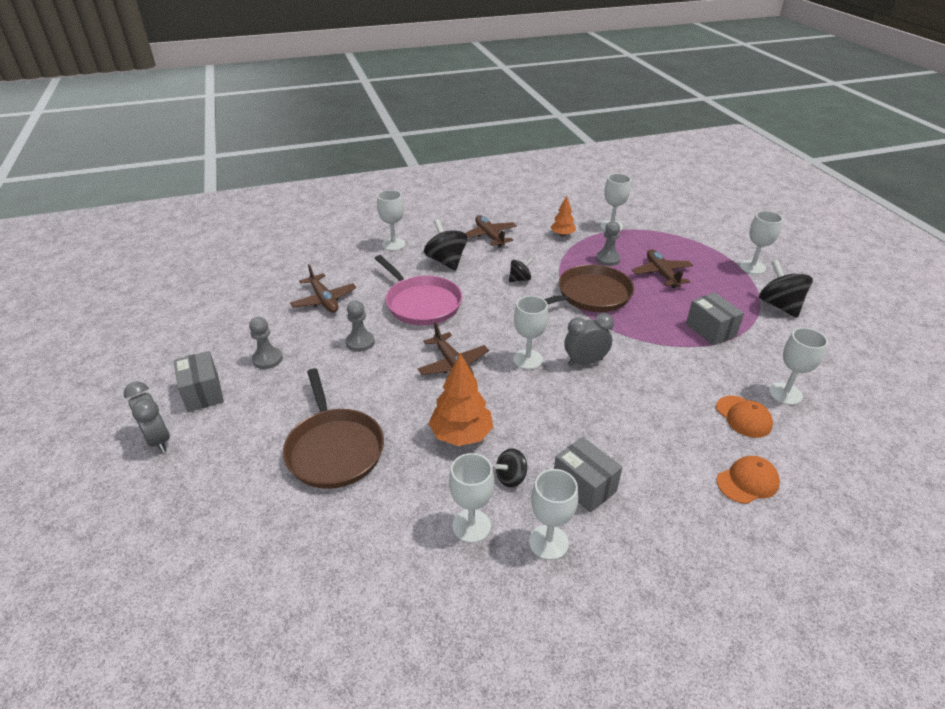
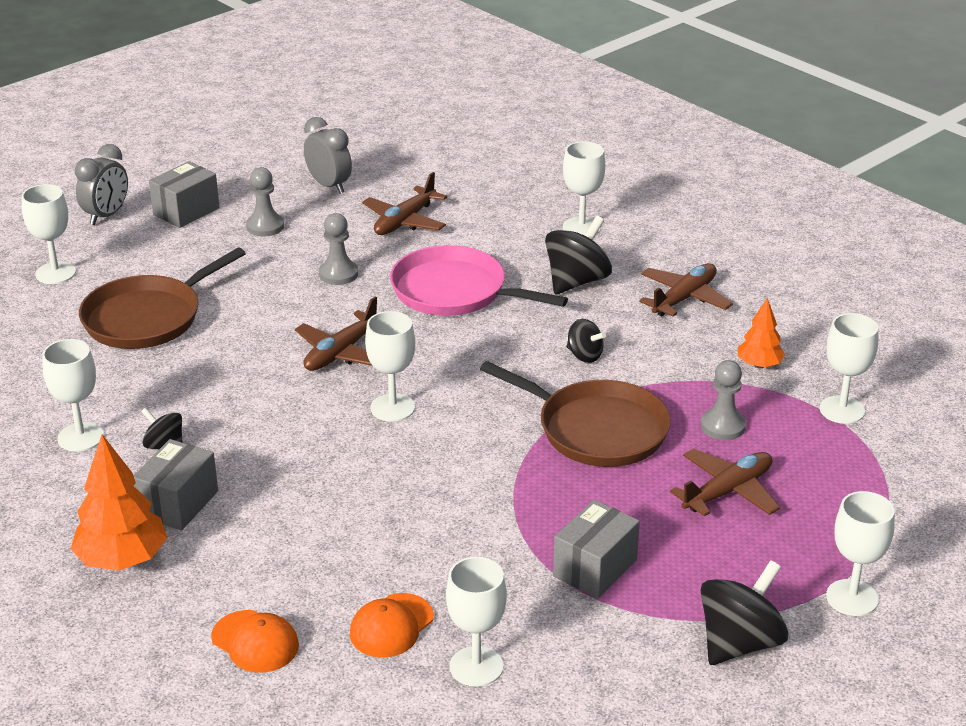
camera: 65 degrees right, 5 degrees down
pink pan [375,255,462,325] -> pink pan turned 90 degrees clockwise [390,245,568,316]
orange tree [428,353,493,446] -> orange tree moved to [70,434,167,570]
white goblet [529,469,578,560] -> white goblet moved to [22,184,76,284]
grey clock [565,313,614,366] -> grey clock moved to [304,117,352,194]

